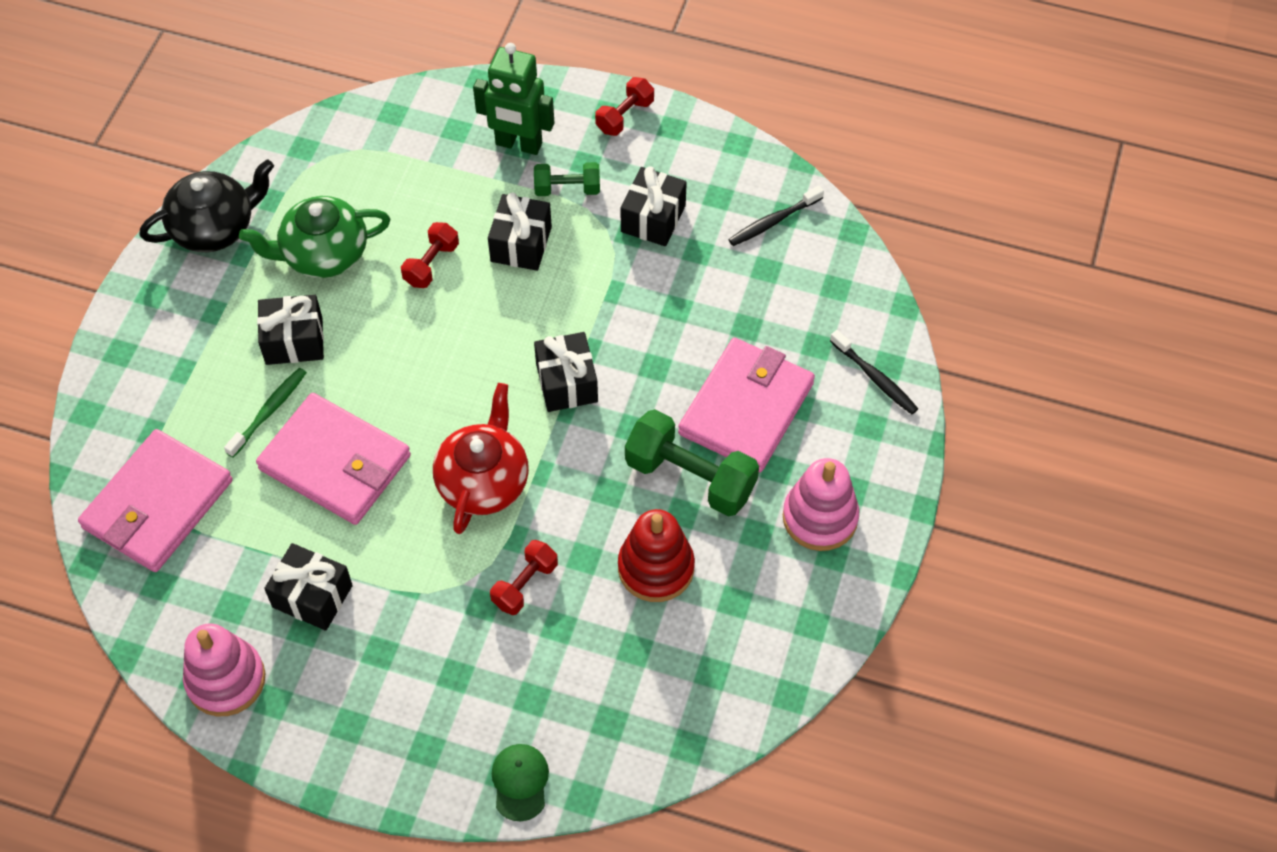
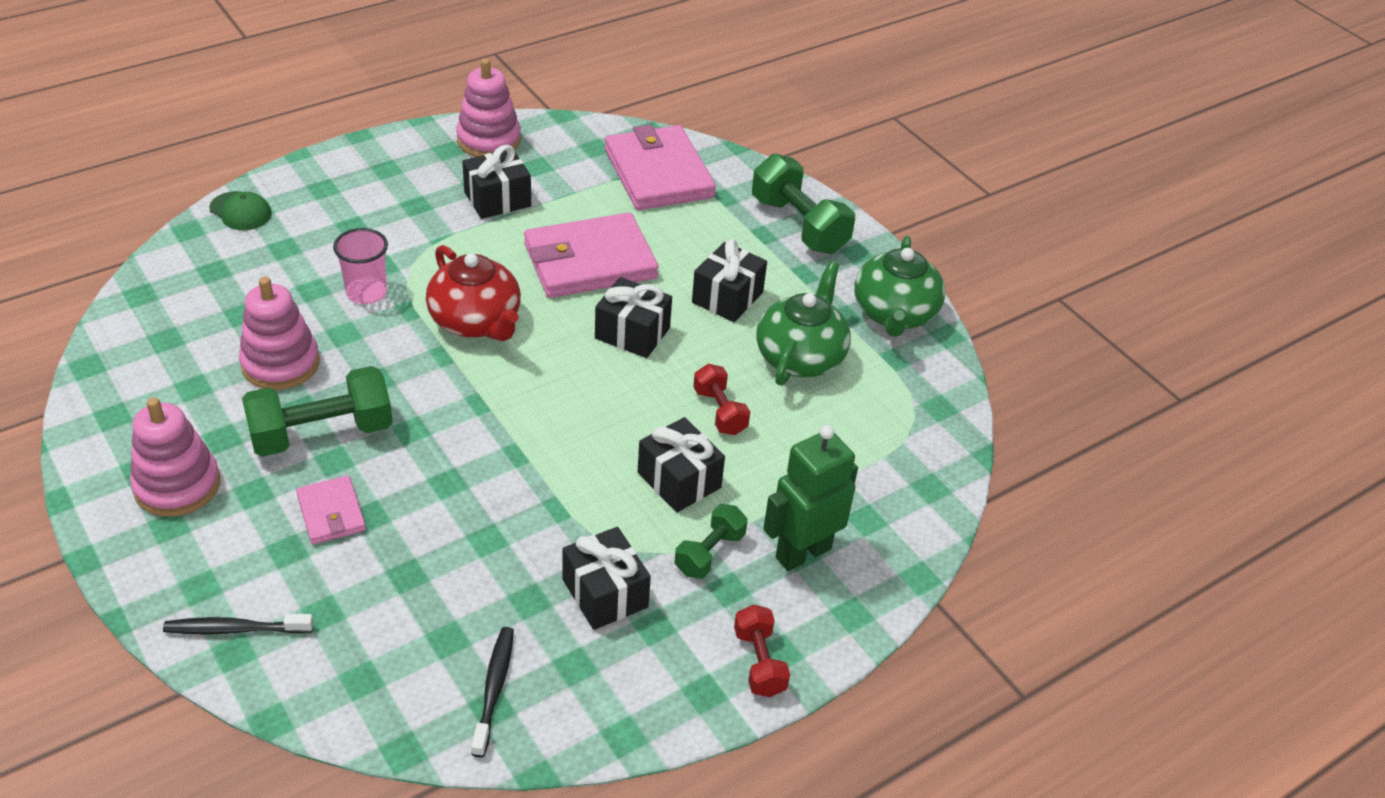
camera: 125 degrees right, 15 degrees down
black teapot [139,160,274,252] -> green teapot [854,236,945,337]
green toothbrush [224,368,307,458] -> none
red dumbbell [490,540,558,615] -> pink cup [333,228,388,304]
black gift [534,332,598,412] -> black gift moved to [595,277,672,358]
red stacking toy [618,509,695,602] -> pink stacking toy [239,277,320,390]
pink wallet [678,338,815,472] -> pink wallet [296,475,366,544], size x0.50
none -> green dumbbell [752,153,855,254]

